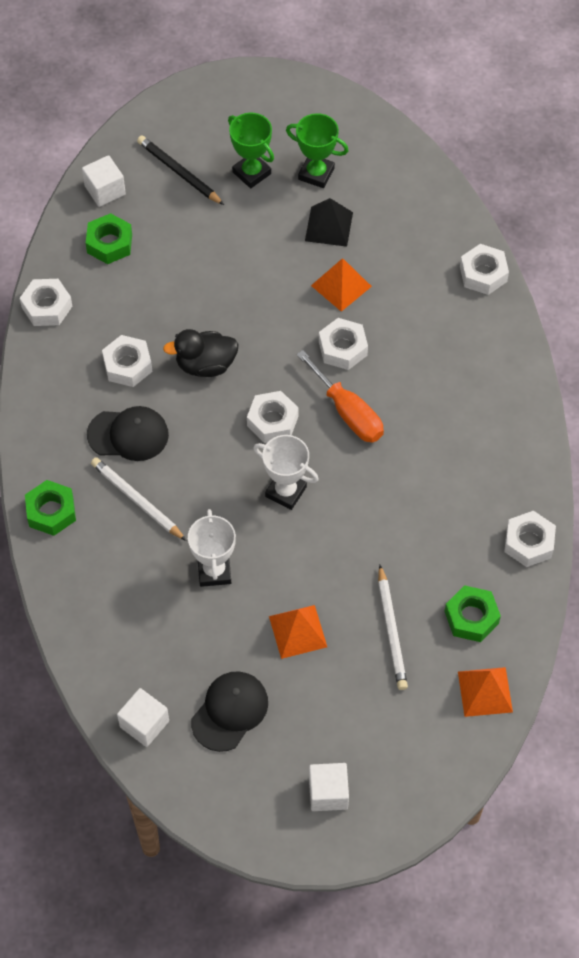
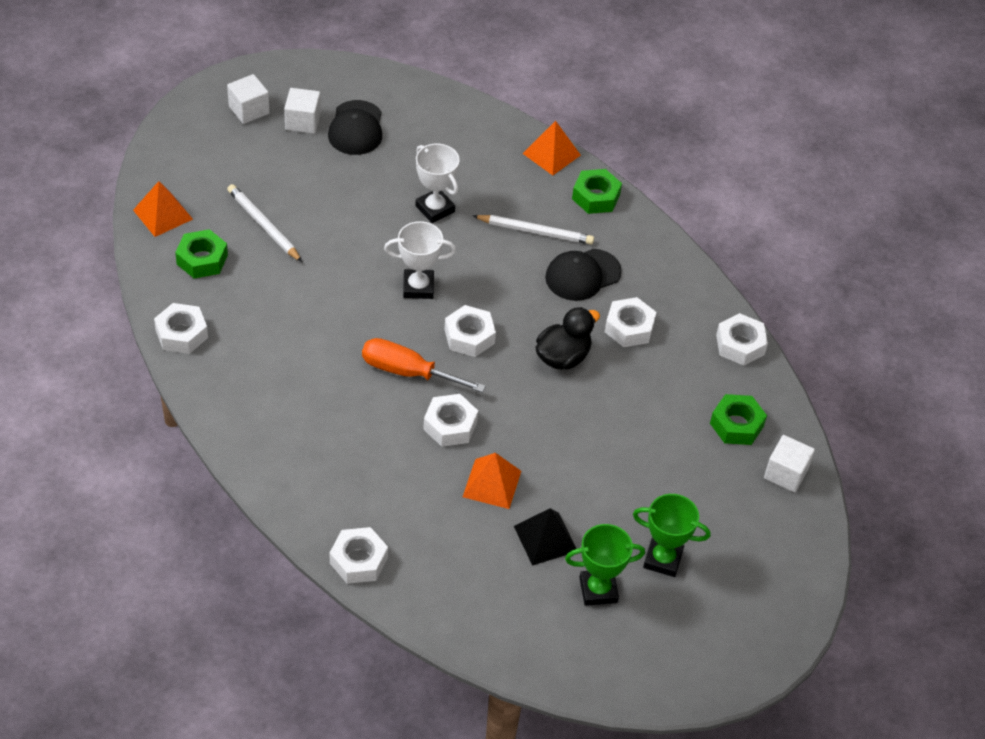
camera: 145 degrees right, 10 degrees down
white cube [117,688,169,747] -> white cube moved to [284,88,321,134]
black pencil [137,136,224,205] -> none
orange pyramid [269,605,327,659] -> orange pyramid moved to [522,121,581,175]

